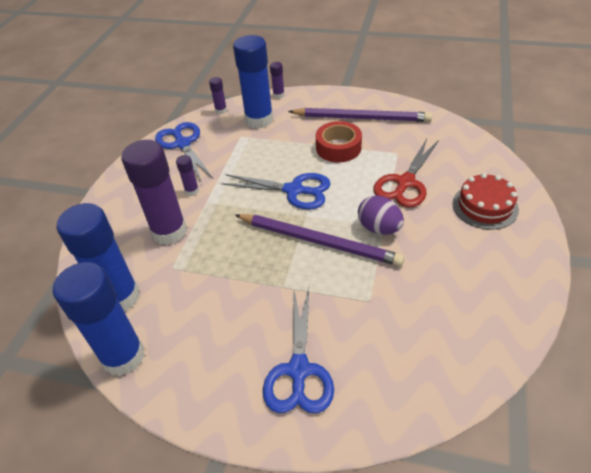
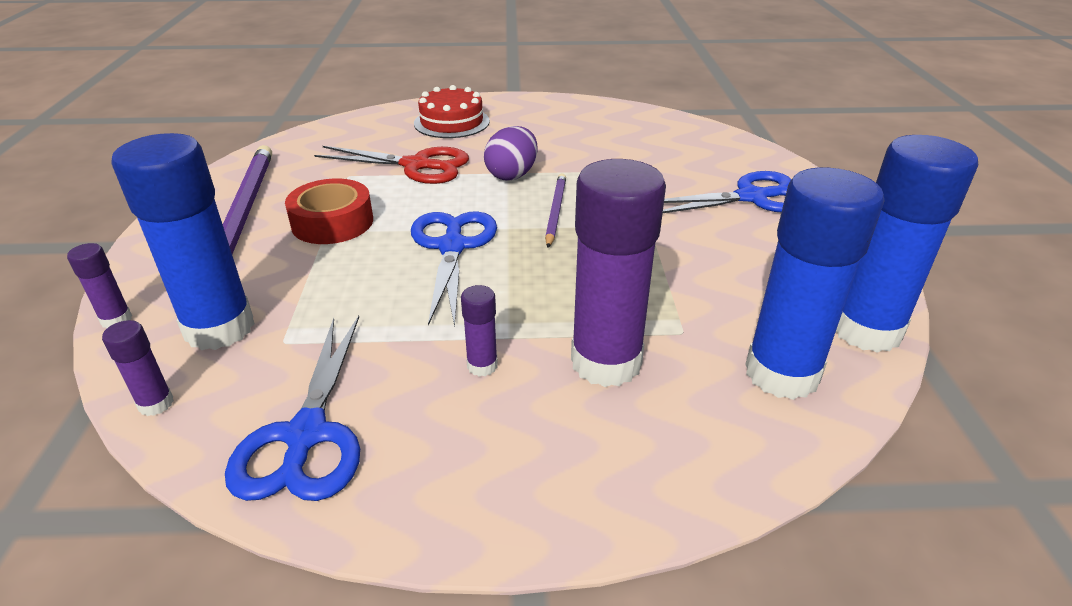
camera: 110 degrees left, 10 degrees down
blue scissors [155,122,213,181] -> blue scissors turned 45 degrees counterclockwise [225,316,360,501]
purple pencil [235,214,404,266] -> purple pencil [545,173,566,248], size x0.55

